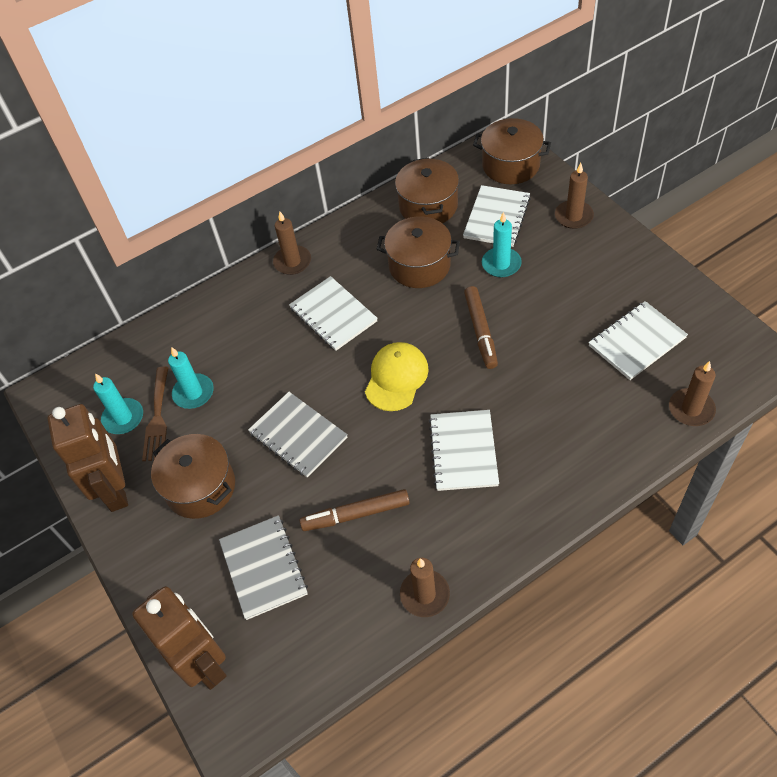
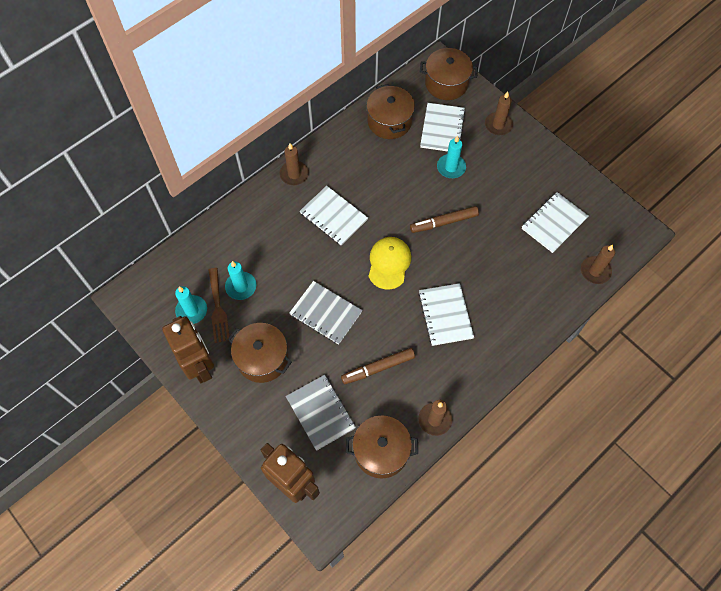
camera: 15 degrees left, 10 degrees up
brown pot [377,216,460,288] -> brown pot moved to [346,416,418,478]
brown marker [464,286,498,369] -> brown marker turned 90 degrees clockwise [410,206,479,233]

